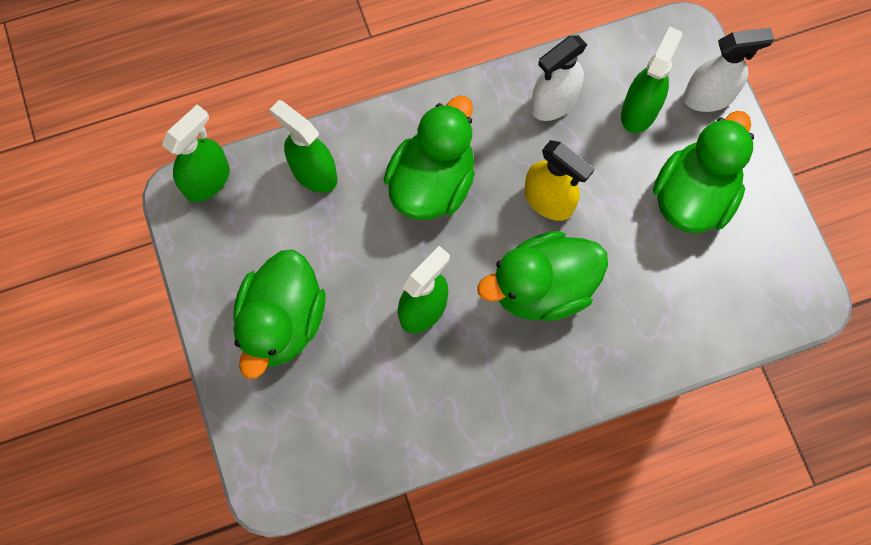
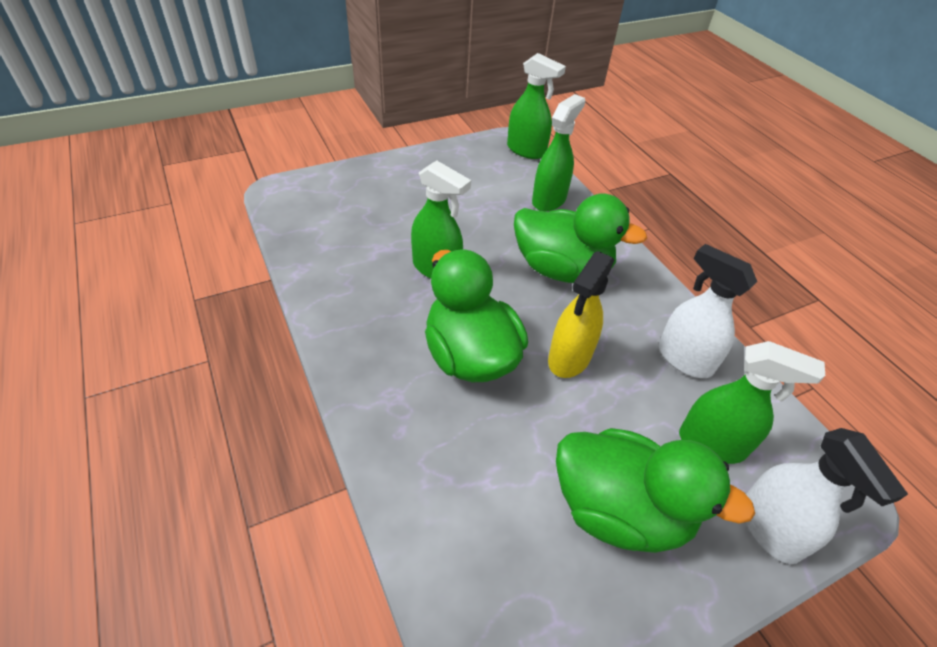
camera: 80 degrees right, 25 degrees down
green duck [233,250,326,379] -> none

